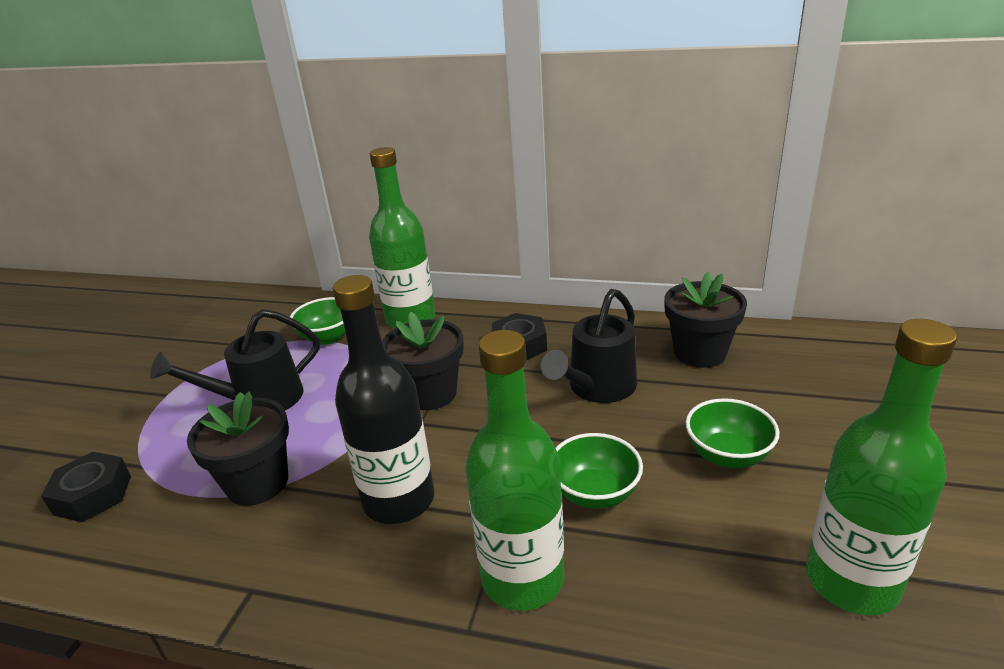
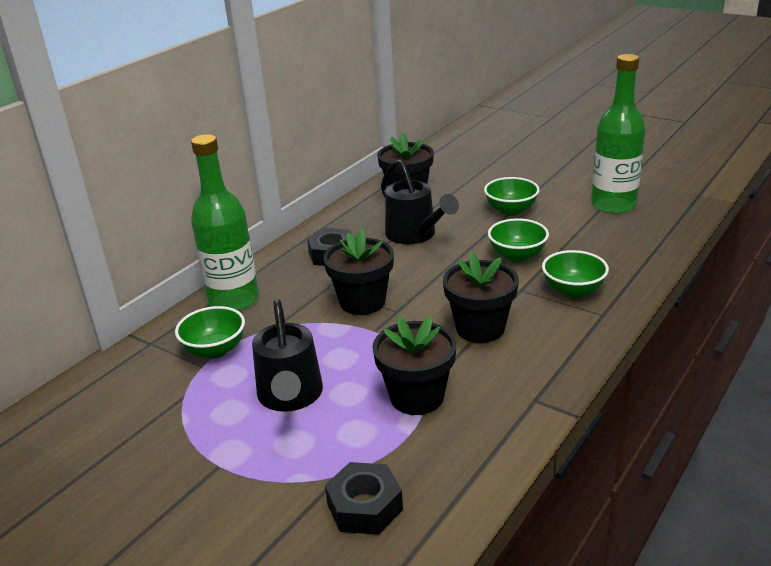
camera: 70 degrees left, 0 degrees up
black bottle [332,275,434,524] -> black flower pot [443,252,519,343]
green bottle [465,330,565,611] -> green bowl [542,250,609,298]

